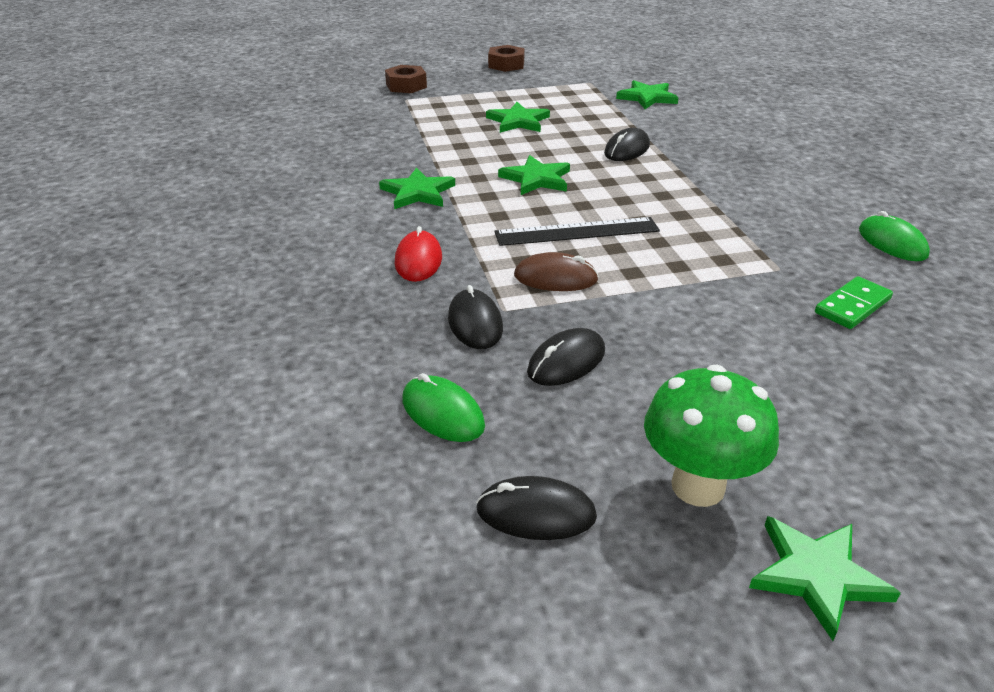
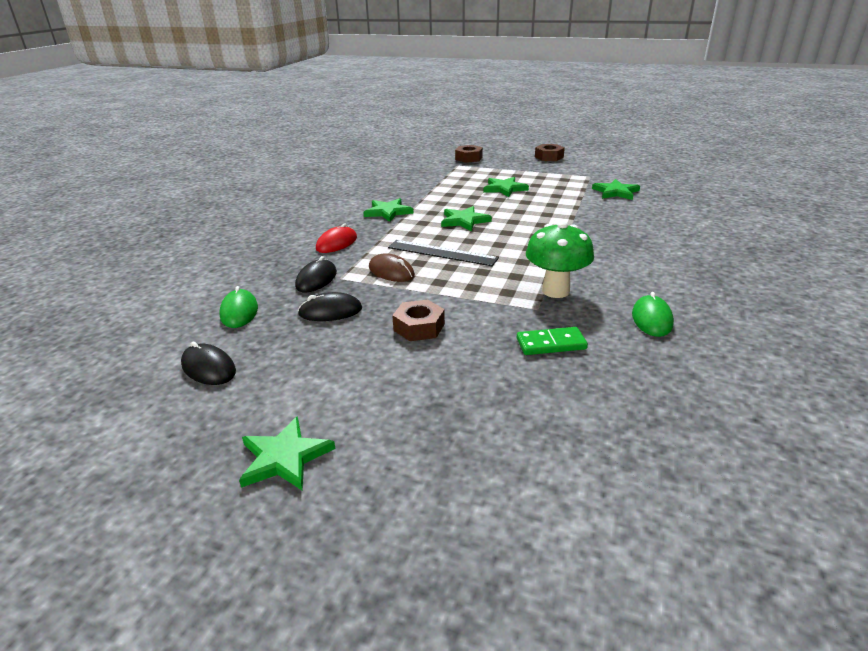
camera: 35 degrees right, 5 degrees down
black mouse [604,128,650,161] -> none
green mushroom [644,365,779,507] -> green mushroom moved to [526,222,594,298]
none -> brown nut [392,300,445,341]

